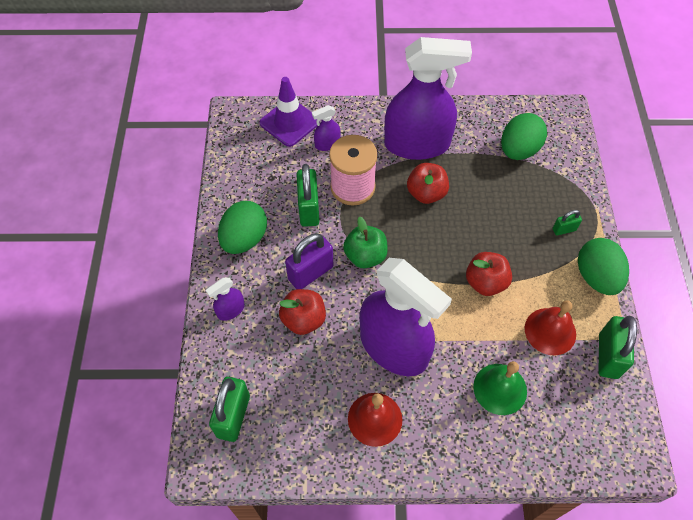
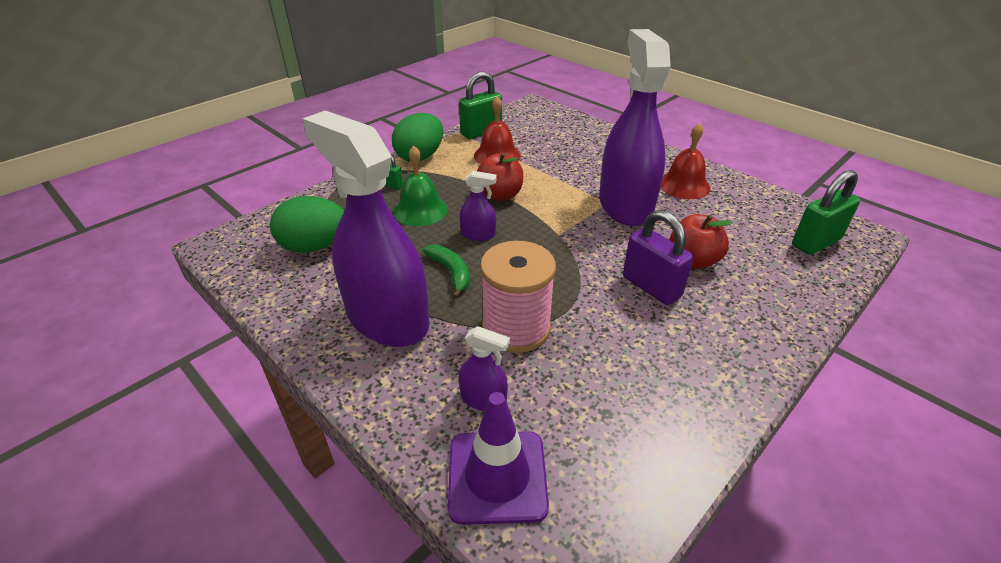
camera: 135 degrees left, 20 degrees down
purple spray bottle [206,277,245,321] -> purple spray bottle moved to [460,171,497,241]
green egg [218,201,267,254] -> none
purple padlock [285,233,333,289] -> purple padlock turned 45 degrees clockwise [623,210,694,305]
green padlock [296,164,320,227] -> none
green apple [343,216,388,268] -> none
red apple [407,163,449,204] -> green banana [423,245,470,299]
green bell [473,361,527,415] -> green bell moved to [393,145,448,226]

